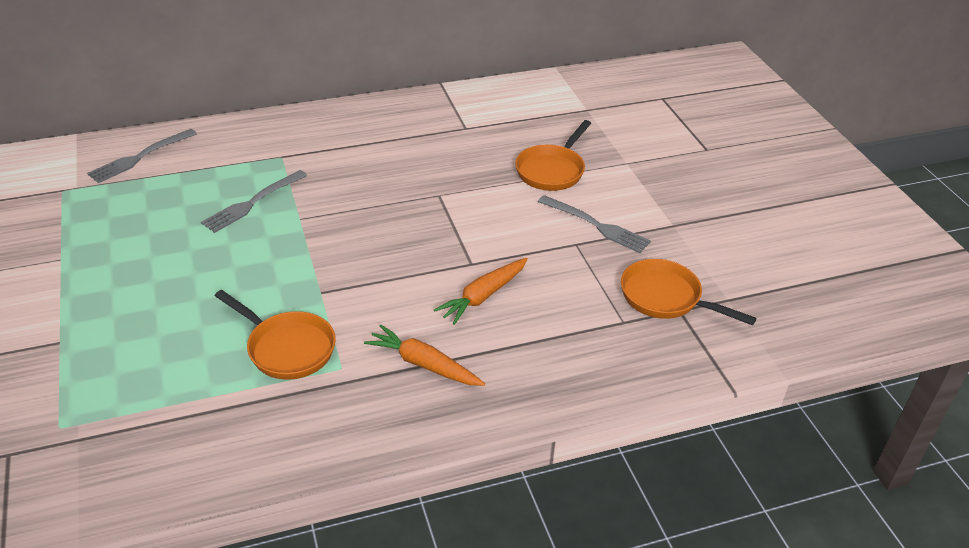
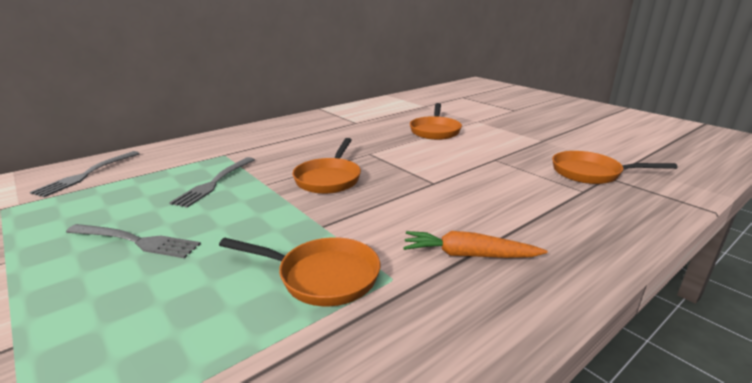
camera: 20 degrees left, 15 degrees down
orange carrot [434,258,528,325] -> none
grey fork [538,195,651,253] -> grey fork moved to [66,224,201,258]
none -> orange pan [292,138,361,194]

